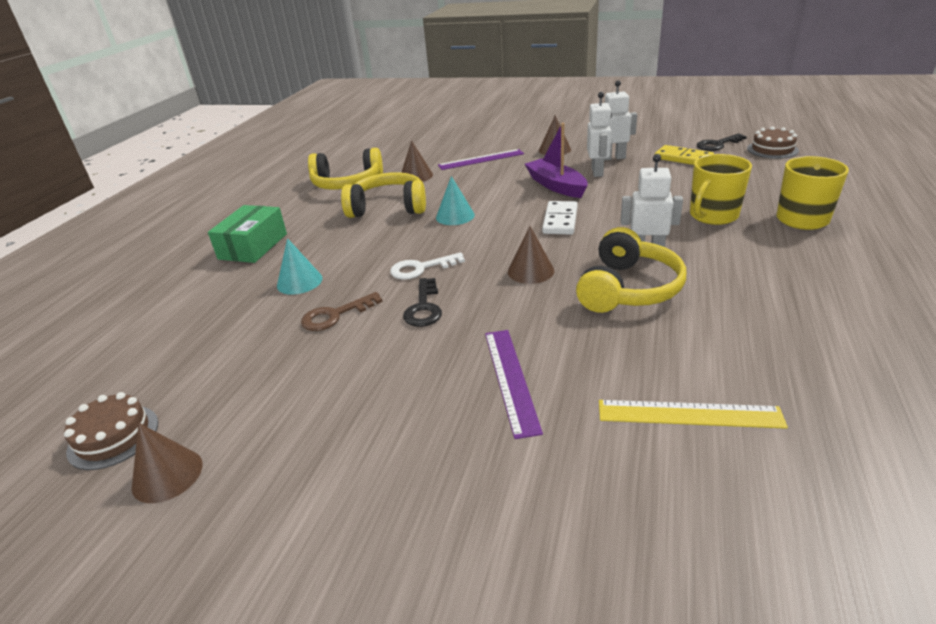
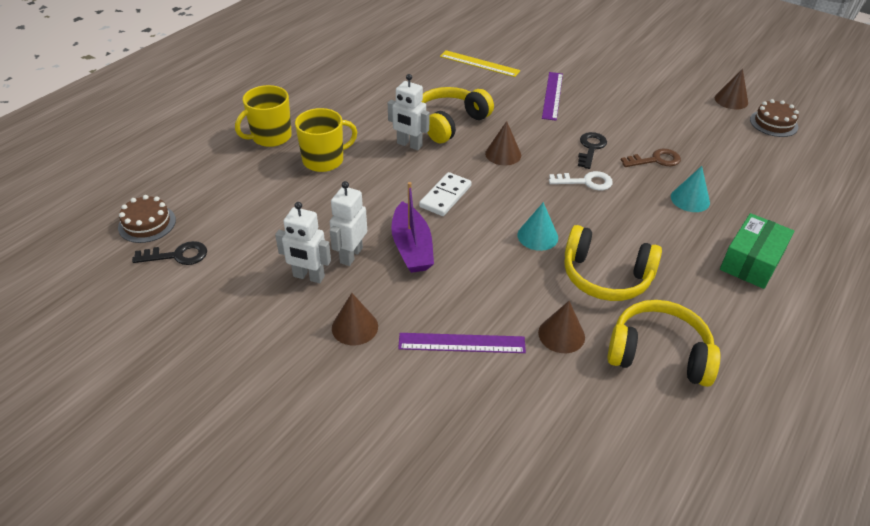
camera: 165 degrees left, 10 degrees up
yellow domino [655,145,714,165] -> none

